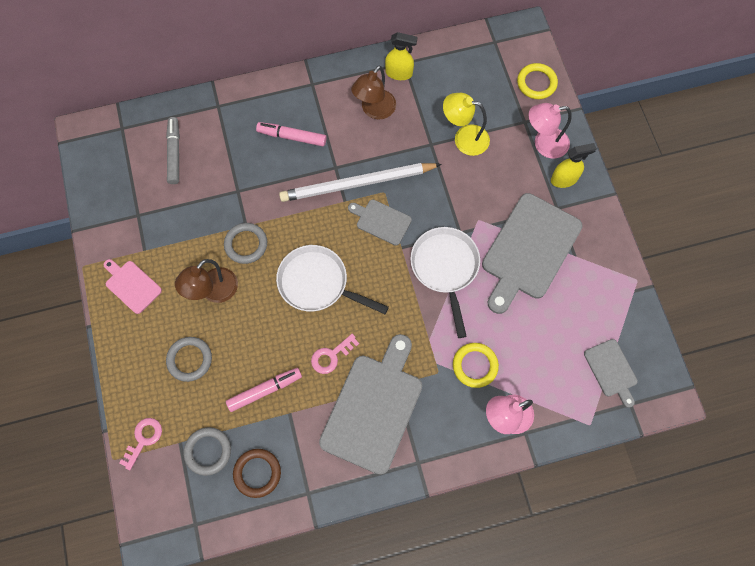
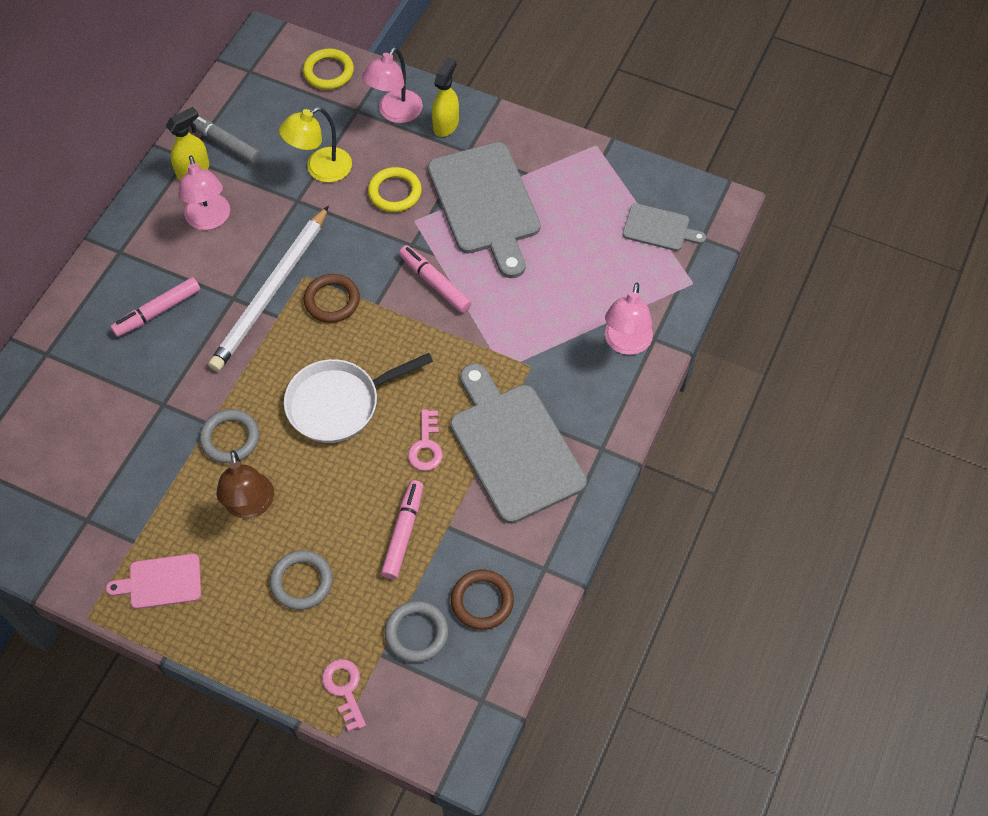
camera: 50 degrees left, 10 degrees down
grey marker [166,117,180,184] -> grey marker moved to [193,116,261,164]
grey cutting board [348,200,412,246] -> brown ring [304,274,360,323]
brown lamp [351,66,396,120] -> pink lamp [178,155,230,230]
white pan [410,227,480,338] -> pink marker [399,245,472,313]
yellow ring [453,343,499,388] -> yellow ring moved to [368,167,422,212]

